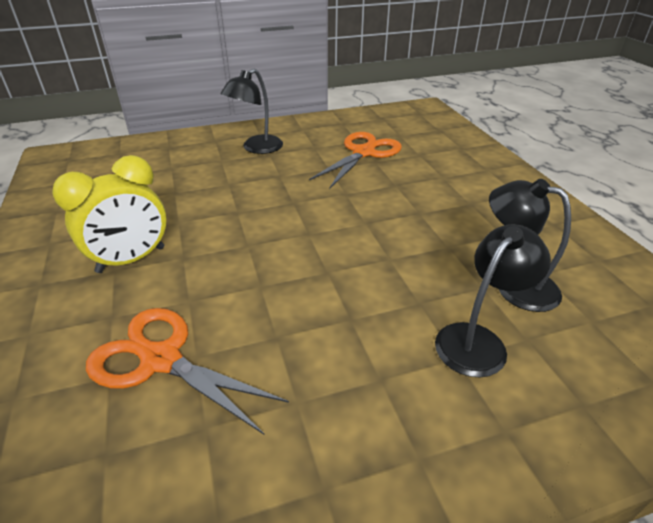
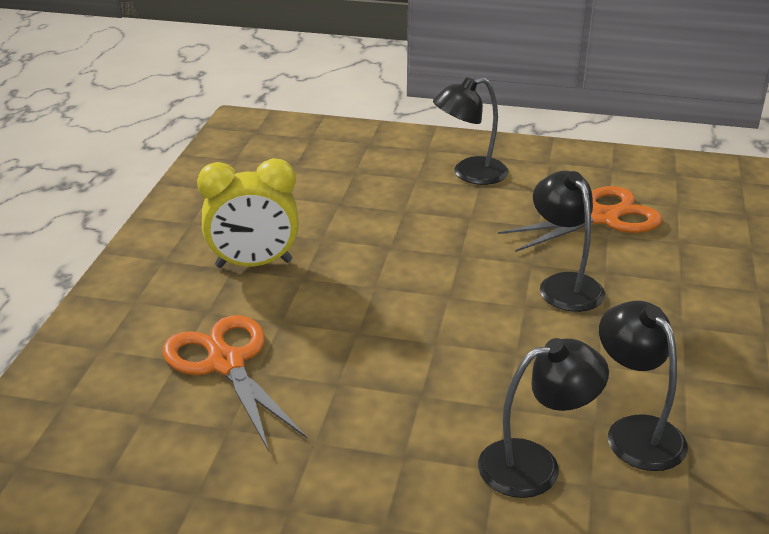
camera: 30 degrees right, 5 degrees down
none -> black lamp [533,171,605,312]

